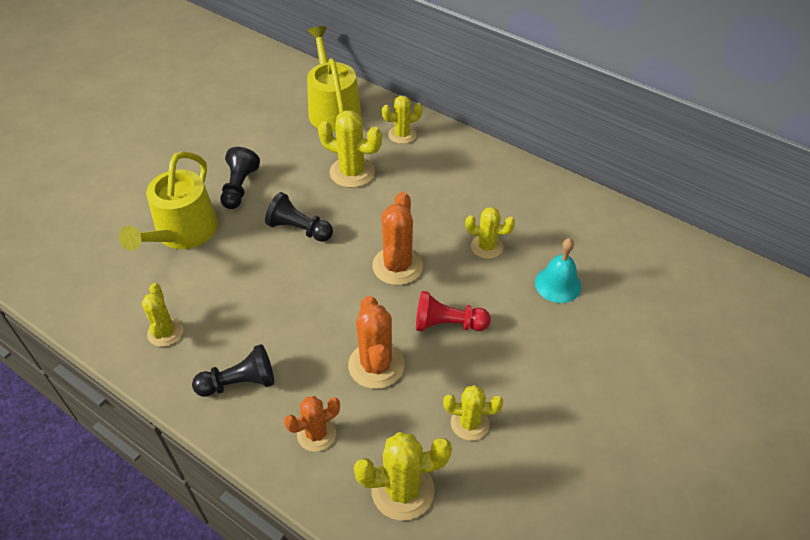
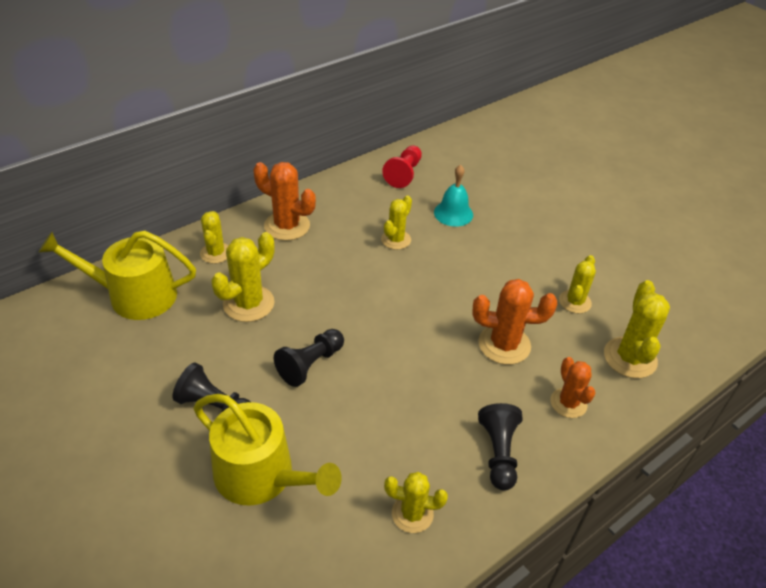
camera: 75 degrees left, 5 degrees down
orange cactus [372,192,423,285] -> orange cactus moved to [253,162,316,241]
red pawn [416,291,491,332] -> red pawn moved to [382,145,422,188]

